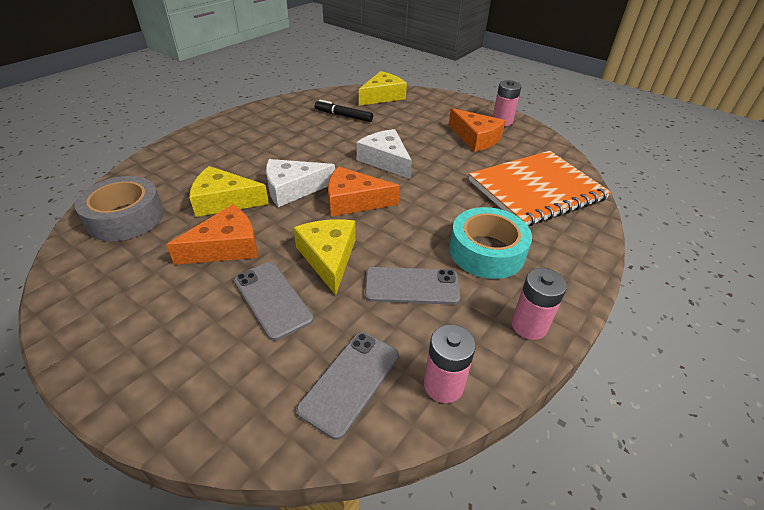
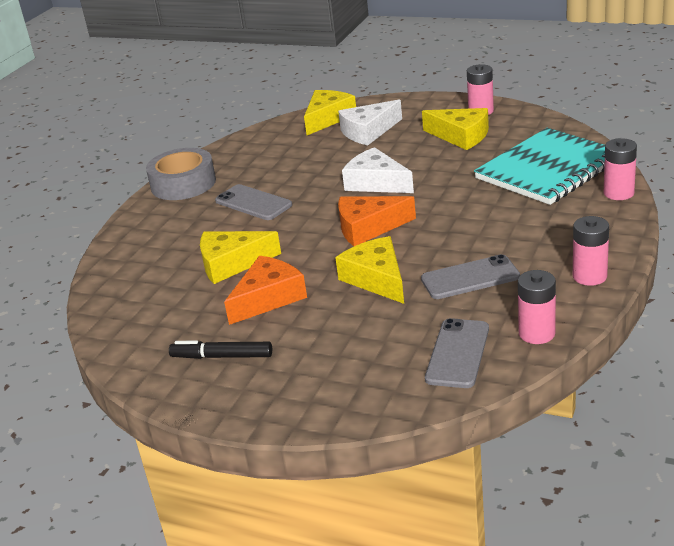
camera: 10 degrees left, 10 degrees down
grey tape [75,176,164,241] -> grey tape moved to [146,148,216,200]
grey phone [234,262,314,341] -> grey phone moved to [215,184,292,220]
white cheese [266,159,335,207] -> white cheese moved to [338,100,402,145]
black marker [315,100,373,122] -> black marker moved to [169,341,272,359]
orange cheese [449,108,506,152] -> yellow cheese [422,108,489,150]
turquoise tape [449,207,532,279] -> none
orange notebook [469,151,611,226] -> turquoise notebook [474,128,605,205]
none -> pink battery [604,138,637,200]

